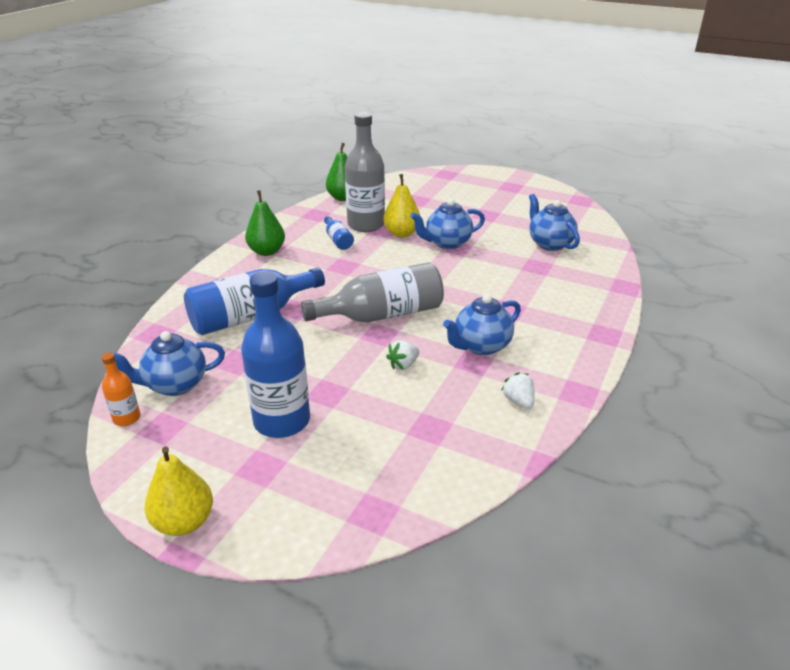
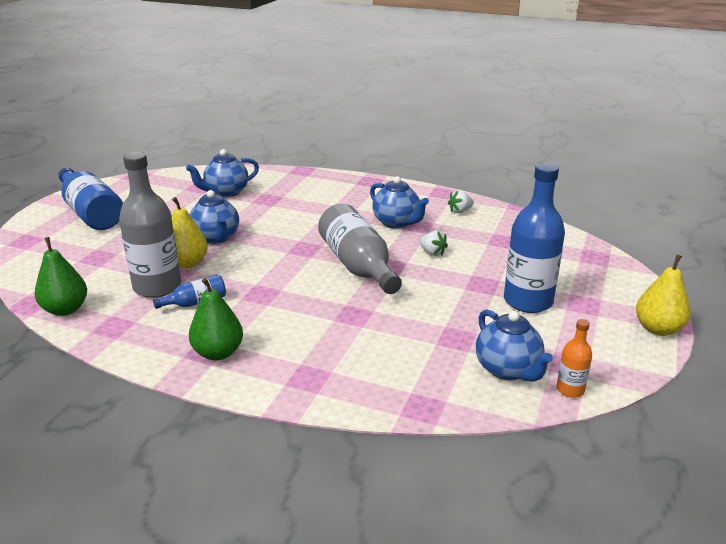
camera: 95 degrees left, 5 degrees down
blue bottle [184,268,325,335] -> blue bottle moved to [58,168,123,230]

